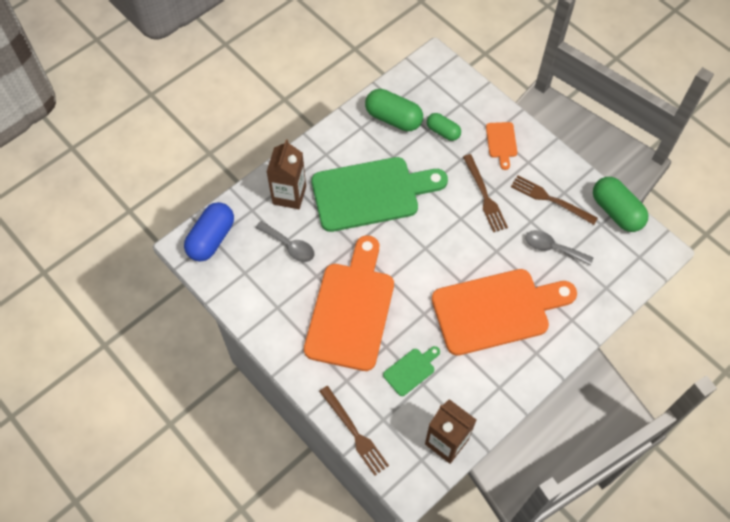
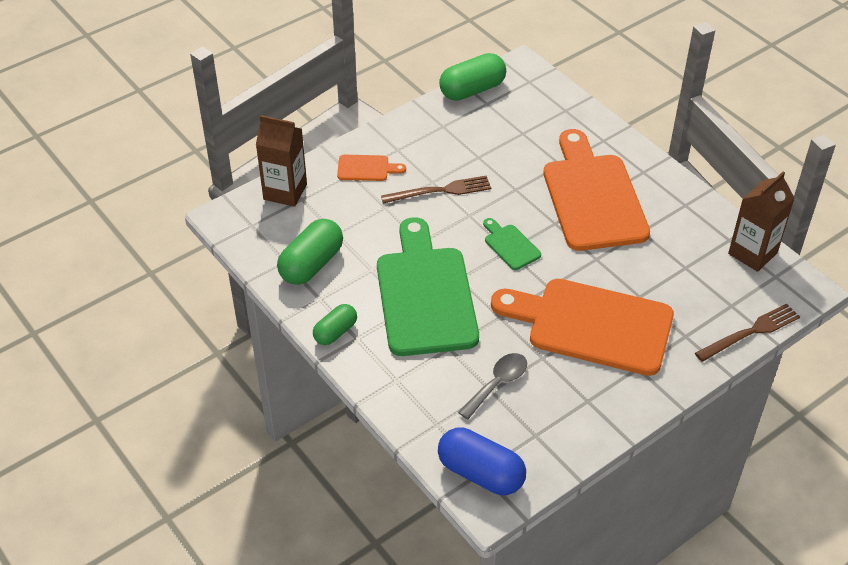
camera: 85 degrees left, 15 degrees down
brown carton [267,139,306,209] -> brown carton moved to [256,115,307,207]
green cutting board [383,346,440,396] -> green cutting board moved to [483,218,541,270]
green capsule [427,113,461,141] -> green capsule moved to [313,304,357,345]
brown fork [511,175,598,225] -> none
grey spoon [525,230,593,266] -> none

